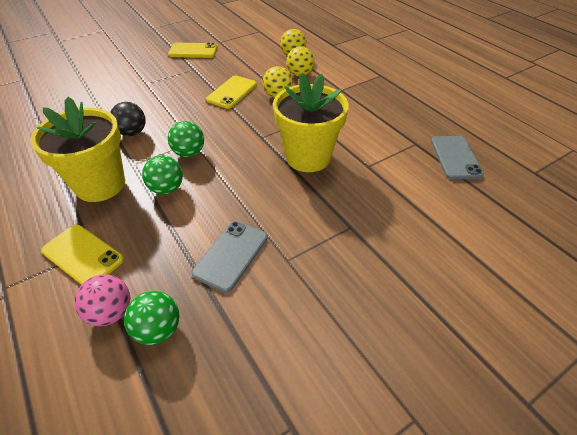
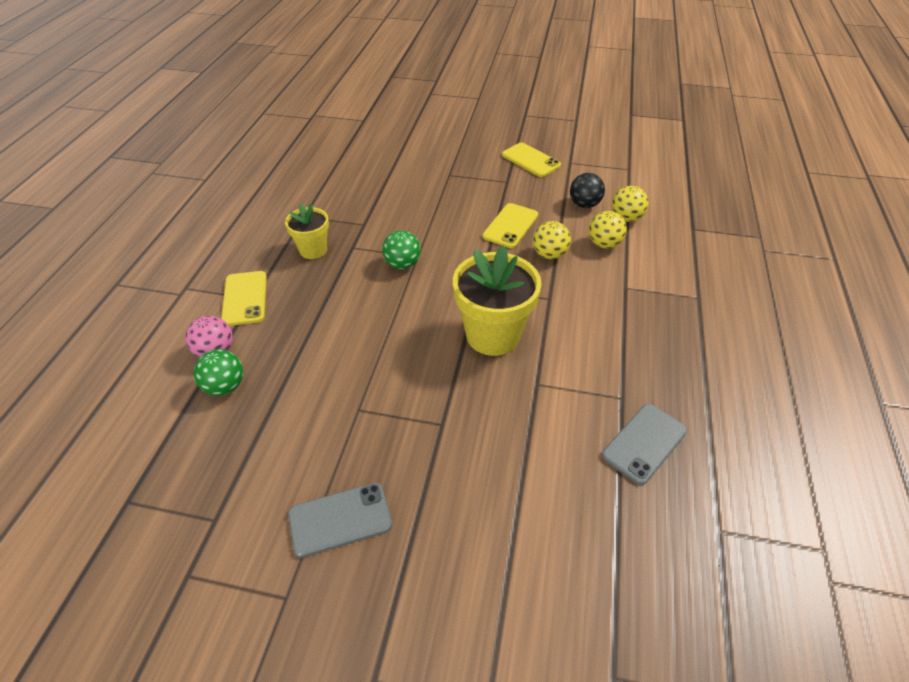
camera: 45 degrees right, 0 degrees up
yellow flower pot [31,97,125,202] -> yellow flower pot [285,203,329,259], size x0.58
black ball [110,102,146,136] -> black ball moved to [570,173,605,208]
green ball [142,155,183,194] -> none
grey phone [192,221,267,293] -> grey phone moved to [288,483,392,558]
yellow phone [206,75,257,109] -> yellow phone turned 45 degrees counterclockwise [482,203,538,248]

